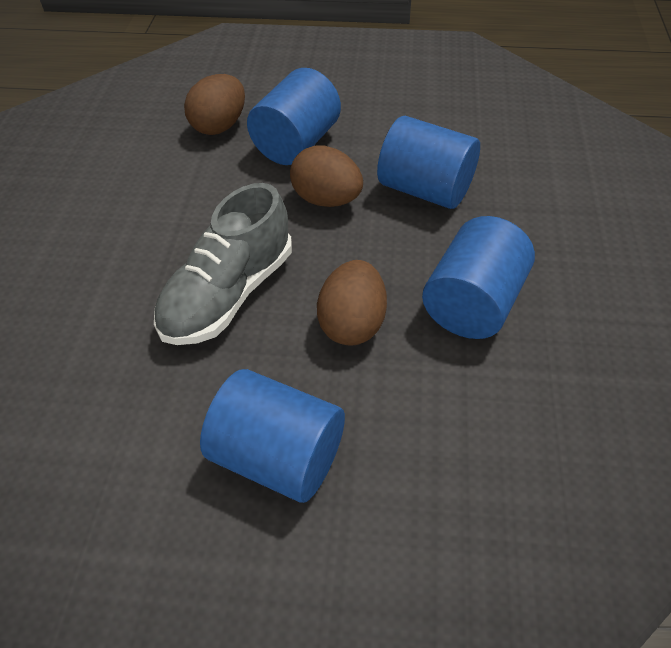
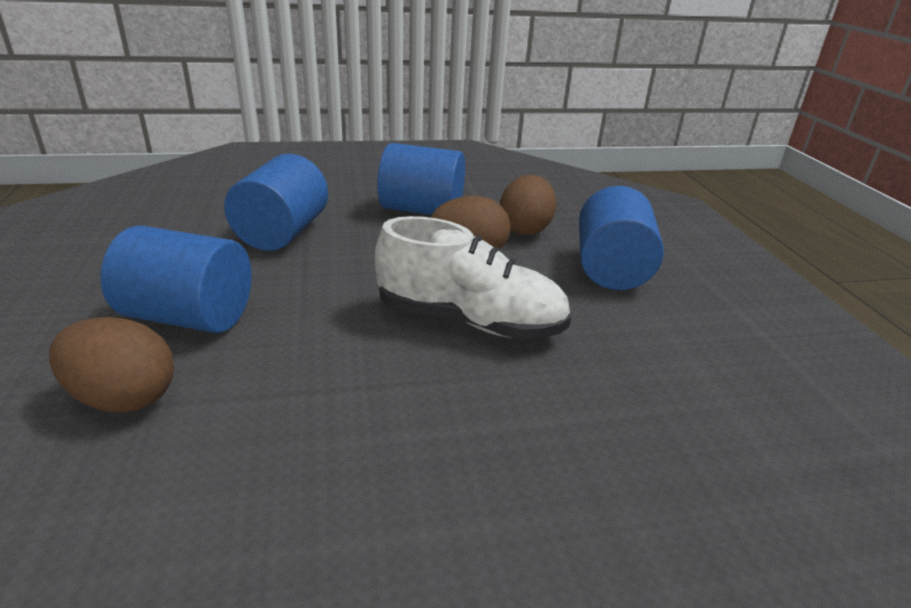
camera: 110 degrees left, 20 degrees down
grey shoe [154,183,292,345] -> white shoe [375,216,571,340]
brown egg [290,145,363,207] -> brown egg moved to [500,175,557,235]

